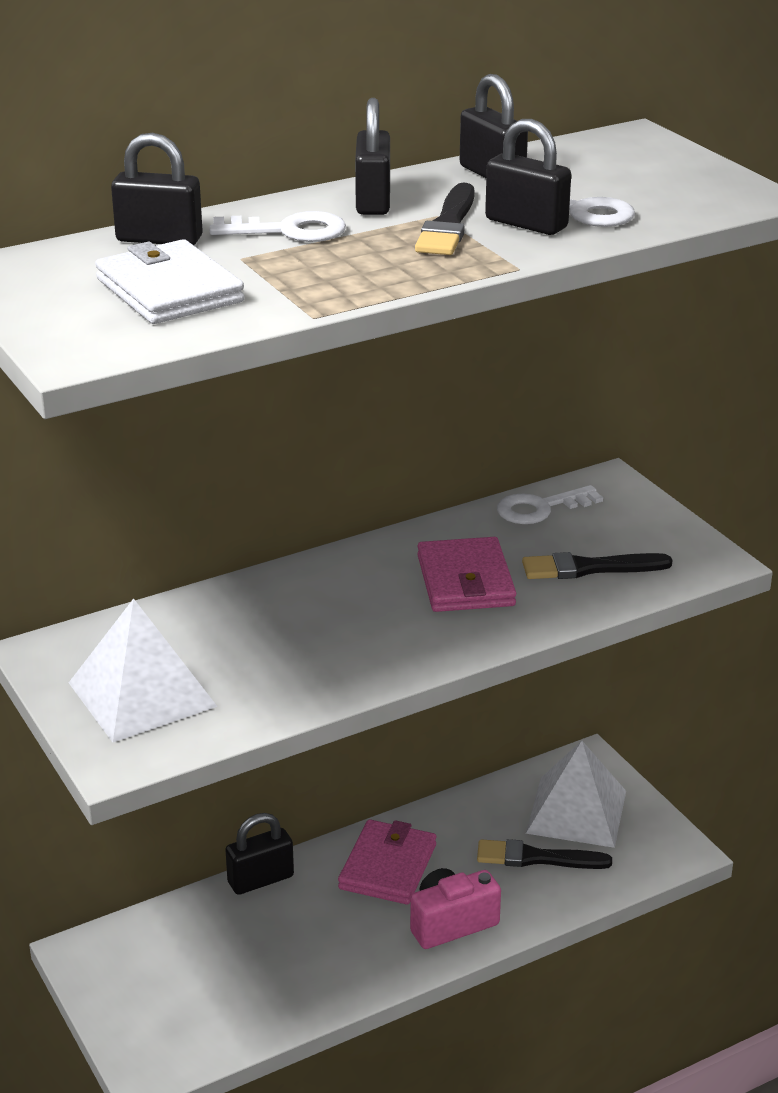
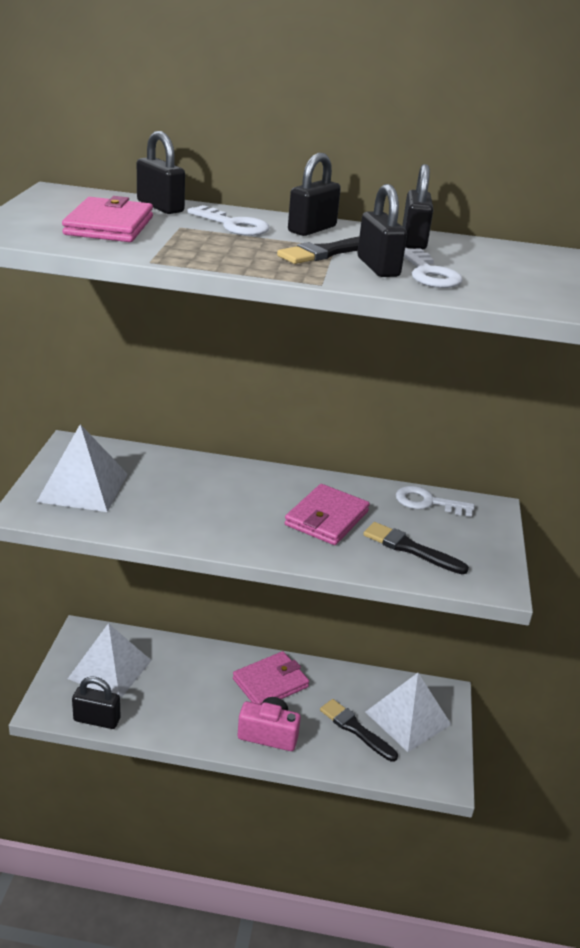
camera: 35 degrees right, 0 degrees up
white wallet [95,239,245,324] -> pink wallet [62,196,153,242]
black padlock [225,813,294,895] -> black padlock moved to [72,677,121,729]
none -> white pyramid [68,623,152,699]

